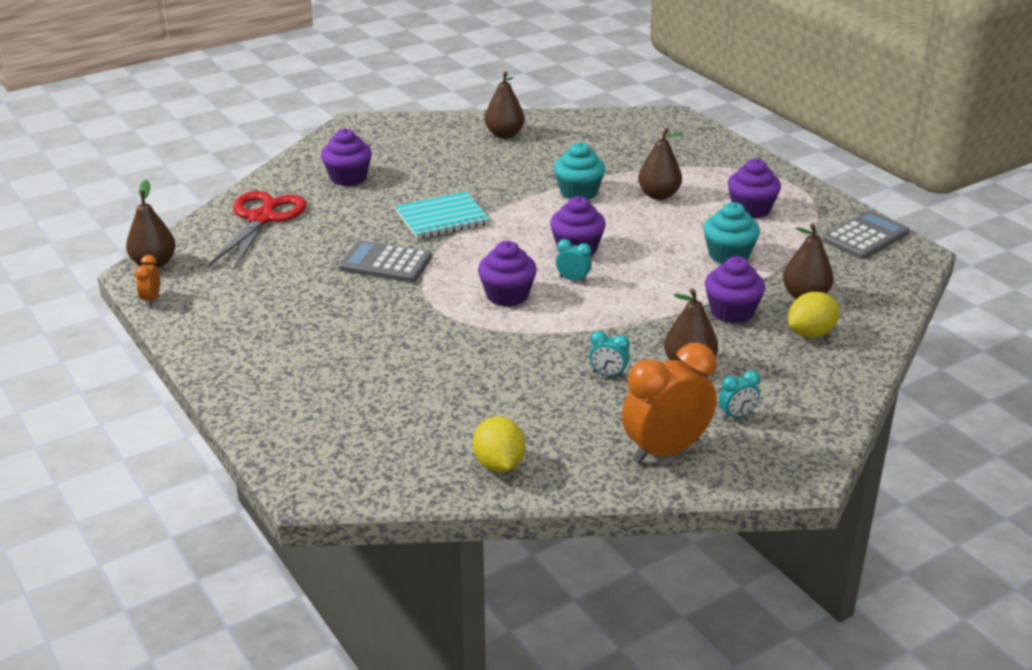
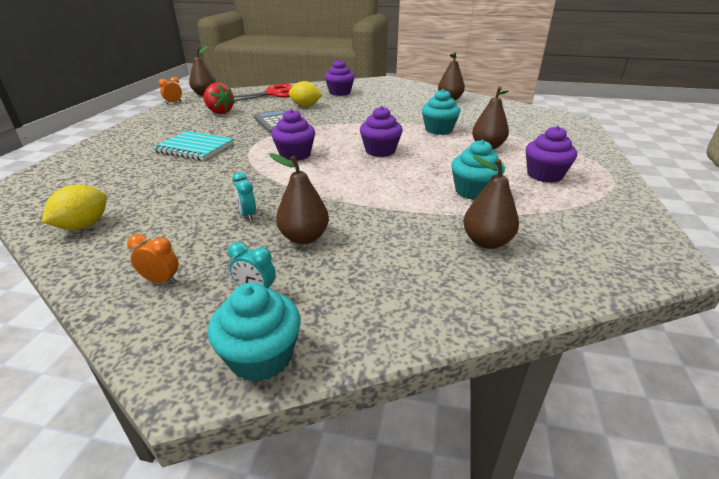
camera: 45 degrees right, 0 degrees up
turquoise notebook [395,191,490,239] -> turquoise notebook moved to [152,131,234,160]
turquoise clock [556,239,592,283] -> none
orange clock [622,343,717,464] -> orange clock [127,234,179,284], size x0.45
purple cupcake [705,256,765,323] -> none
yellow lemon [788,292,839,338] -> yellow lemon moved to [288,81,322,107]
grey calculator [822,211,909,259] -> none
none -> red strawberry [204,83,235,114]
none -> turquoise cupcake [208,283,301,382]

